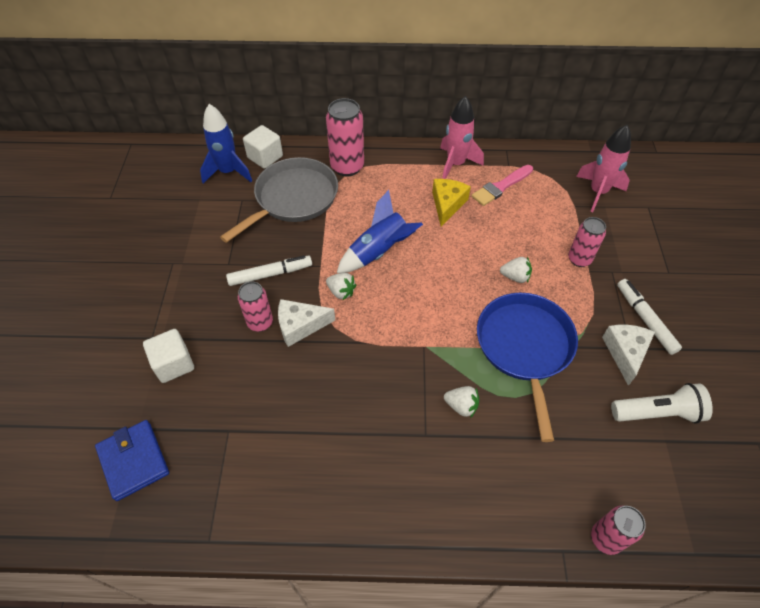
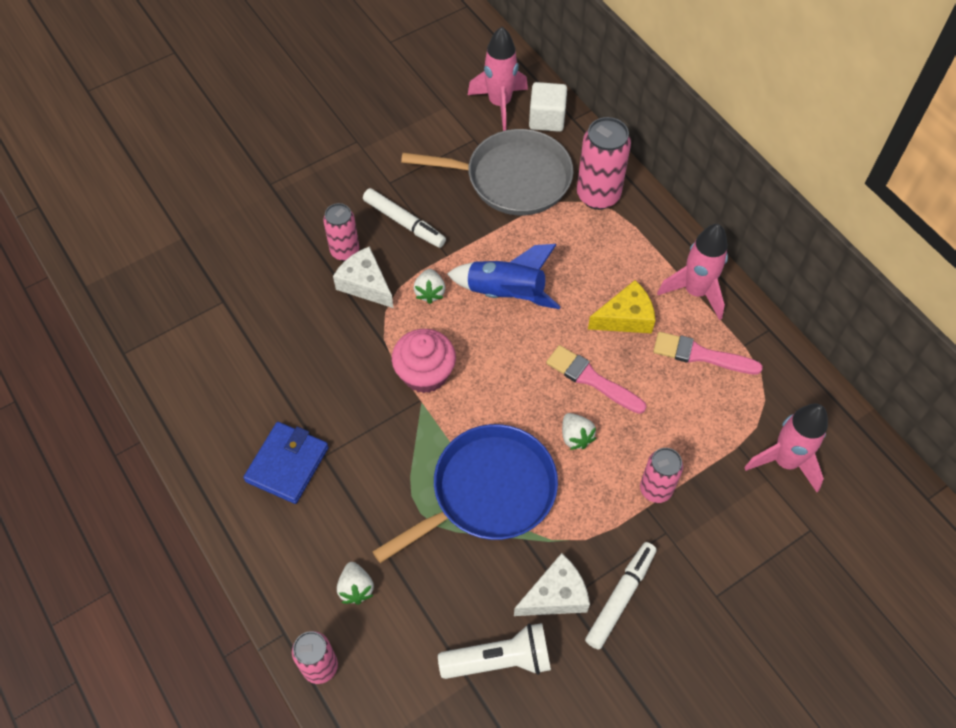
camera: 55 degrees right, 5 degrees up
blue wallet [95,420,169,501] -> blue wallet moved to [243,422,329,504]
white cube [143,329,194,383] -> none
blue rocket [200,104,252,183] -> pink rocket [468,27,528,131]
white strawberry [444,386,479,418] -> white strawberry moved to [337,562,374,604]
white flashlight [611,383,713,424] -> white flashlight turned 60 degrees counterclockwise [438,623,551,679]
none -> pink cupcake [392,329,456,393]
none -> pink brush [546,345,646,414]

